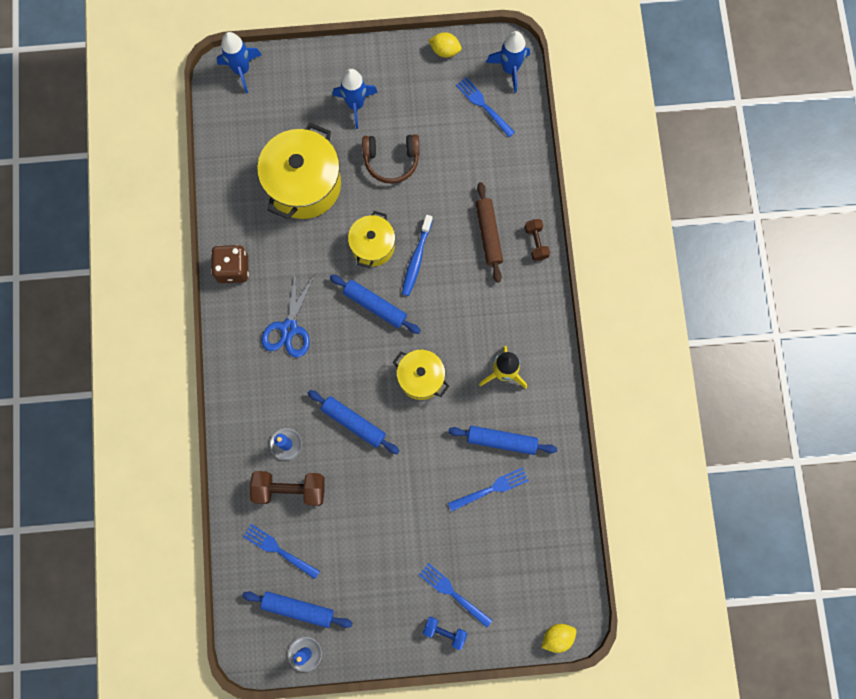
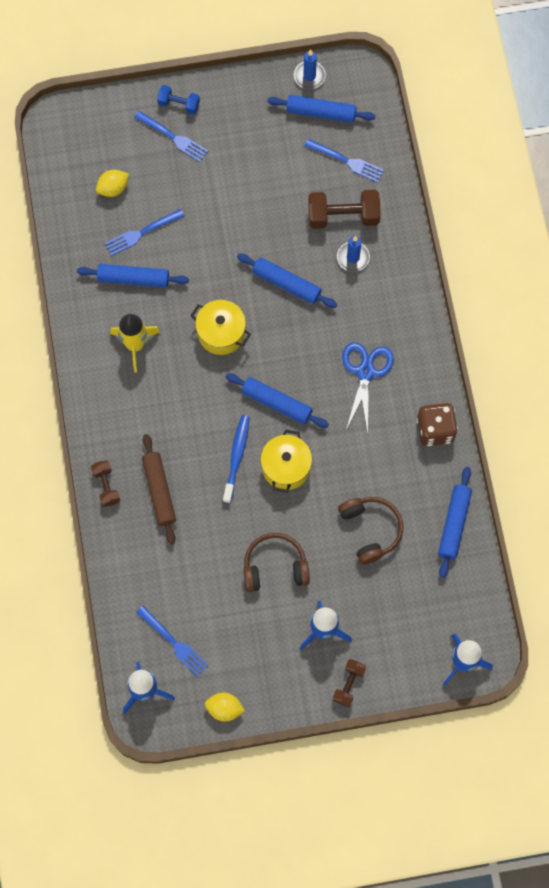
camera: 175 degrees right, 5 degrees down
yellow pot [257,123,341,219] -> brown headphones [338,497,403,565]
yellow lemon [541,624,577,653] -> yellow lemon moved to [96,170,129,197]
none -> brown dumbbell [333,659,366,707]
none -> blue rolling pin [438,467,472,578]

